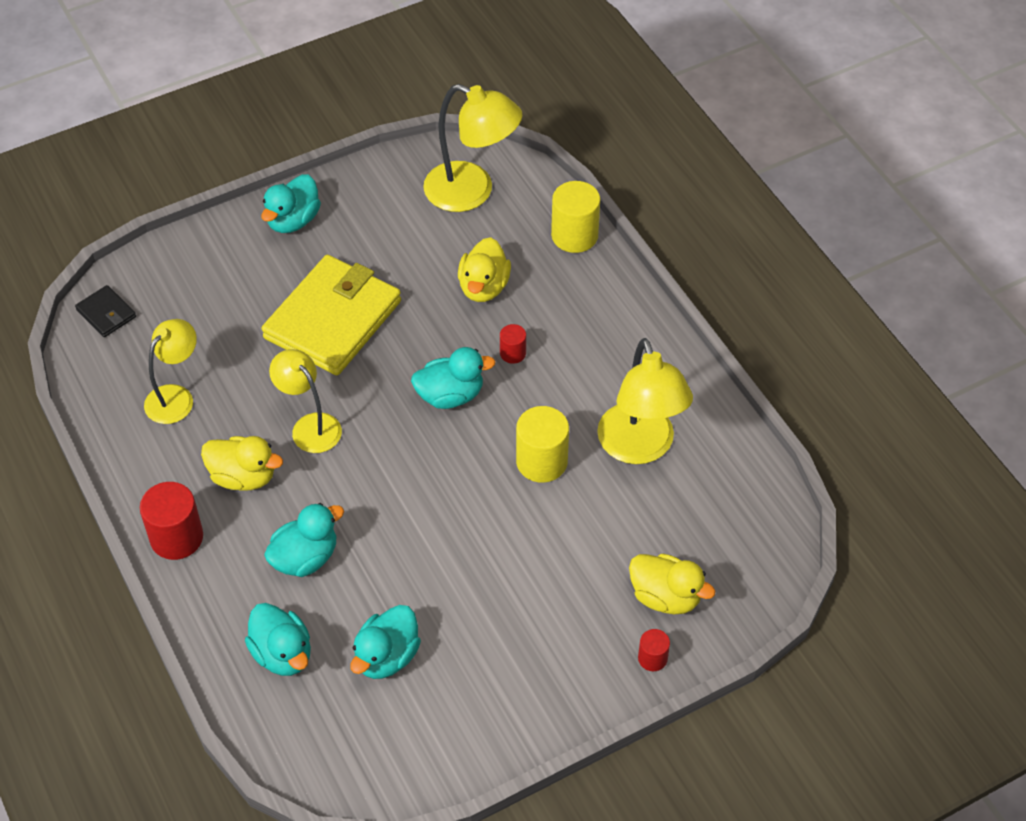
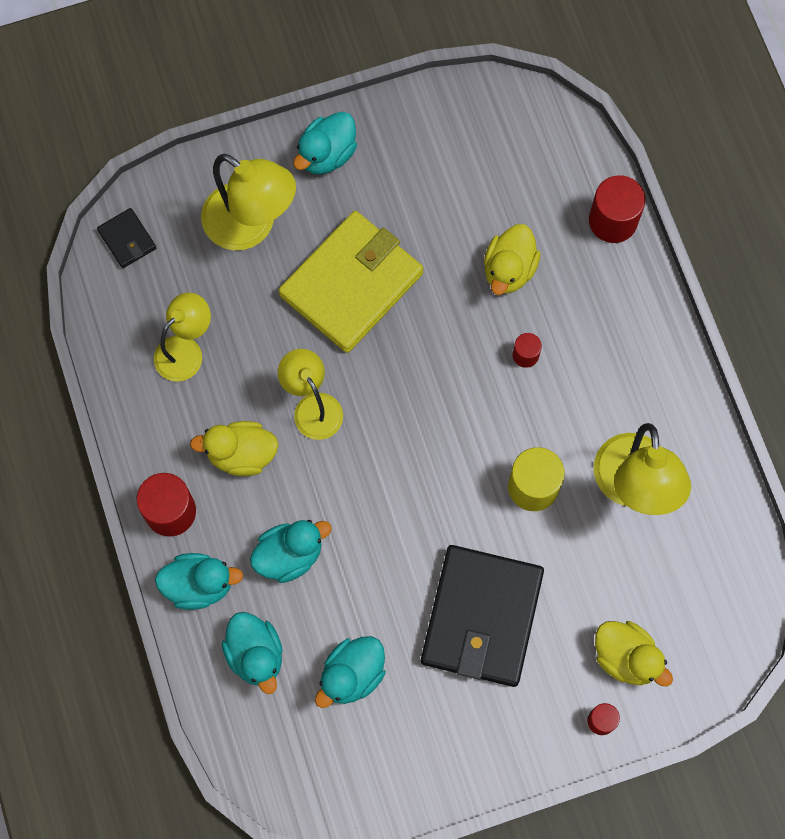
camera: 10 degrees right, 20 degrees up
yellow duck [201,436,283,491] -> yellow duck turned 150 degrees clockwise [190,421,279,476]
turquoise duck [411,347,496,409] -> turquoise duck moved to [155,553,243,610]
yellow lamp [423,84,523,212] -> yellow lamp moved to [201,154,296,250]
yellow cylinder [551,181,600,253] -> red cylinder [589,175,645,243]
none -> black wallet [421,545,544,687]

